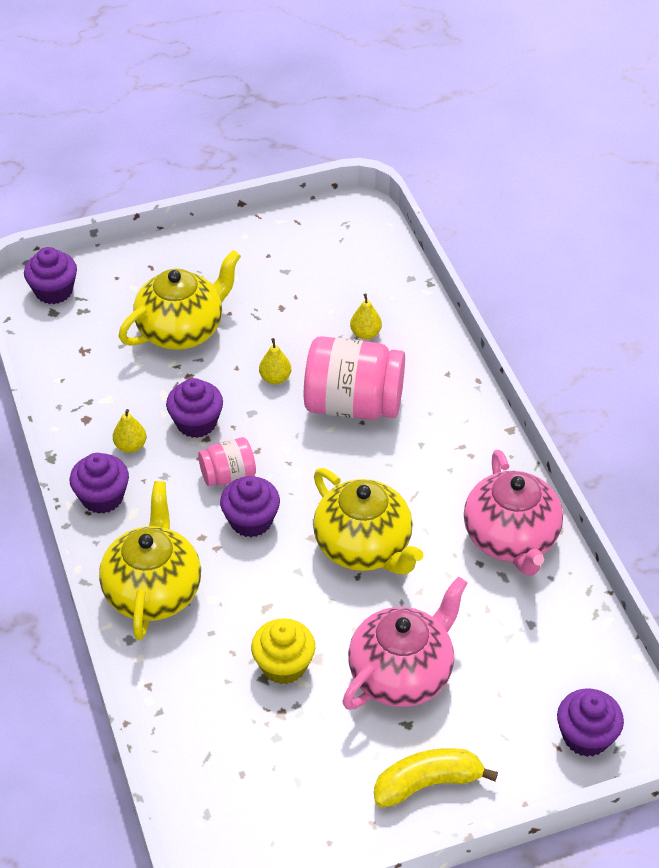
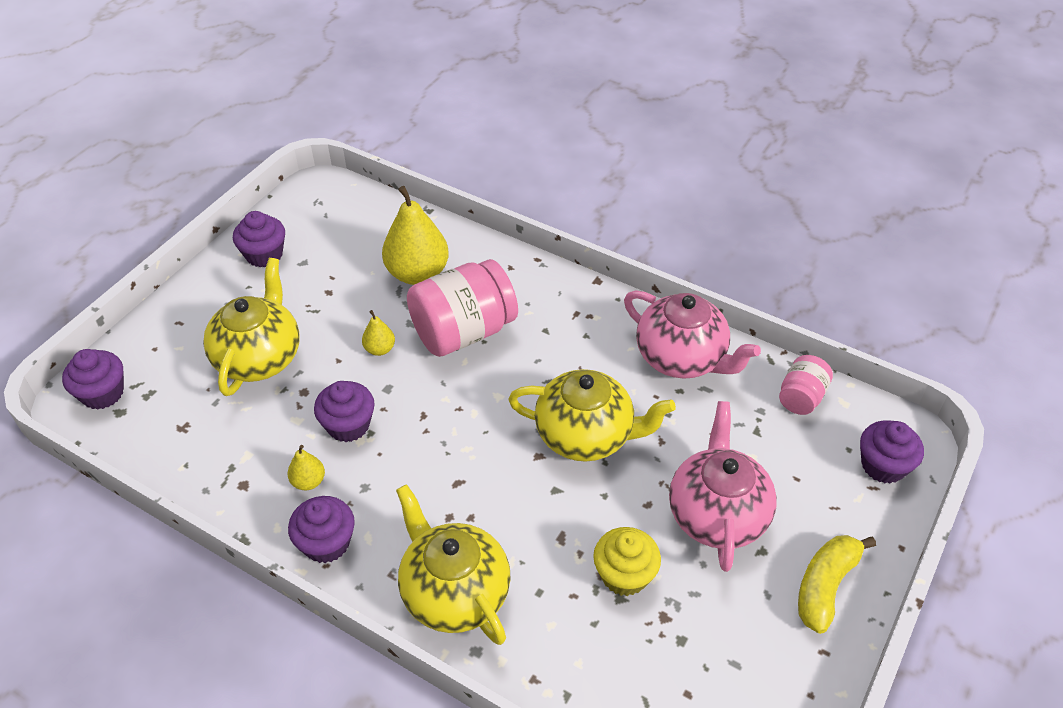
camera: 40 degrees left, 0 degrees up
pink jar [198,437,256,486] -> pink jar moved to [779,355,833,415]
purple cupcake [220,476,280,537] -> purple cupcake moved to [233,211,285,267]
yellow pear [350,293,382,339] -> yellow pear [382,186,449,285], size x2.13

